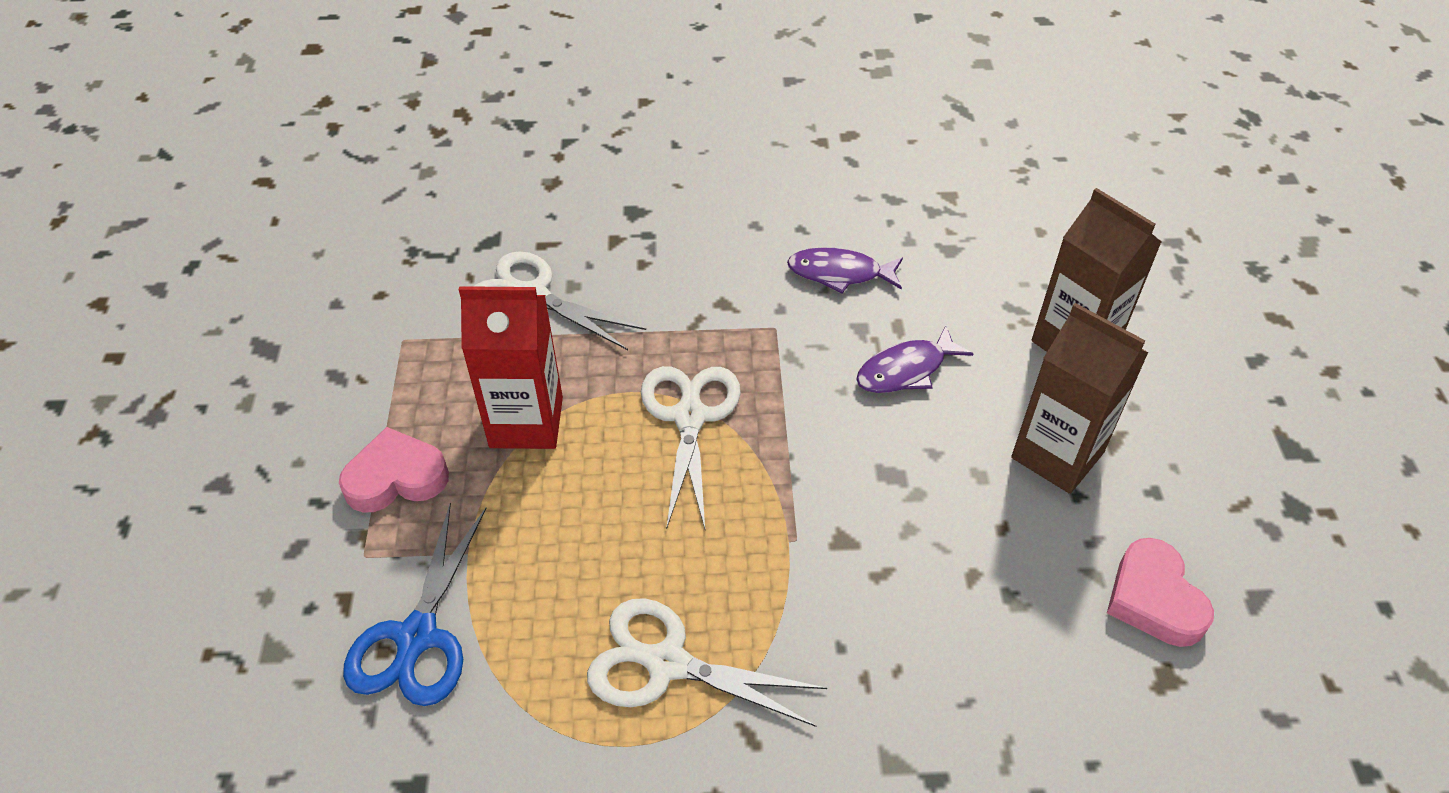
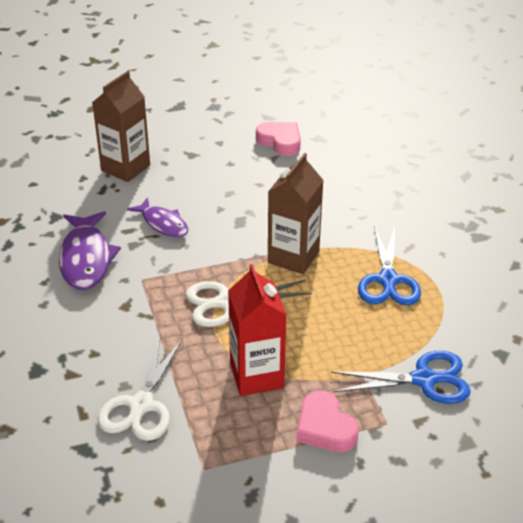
camera: 105 degrees left, 10 degrees down
white scissors [587,598,827,727] -> blue scissors [358,226,421,305]
purple fish [787,248,903,293] -> purple fish [59,211,121,290], size x1.56
brown carton [1011,303,1149,494] -> brown carton moved to [268,153,324,274]
pink heart [1107,538,1214,647] -> pink heart turned 105 degrees counterclockwise [256,122,301,156]

